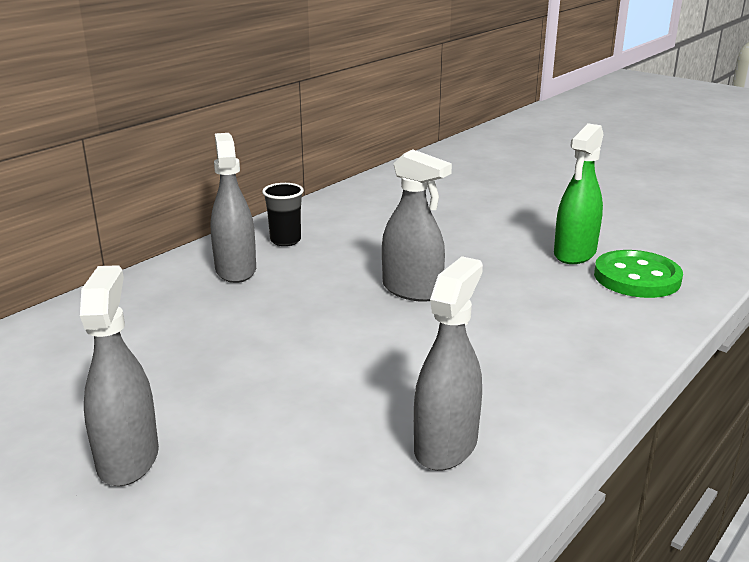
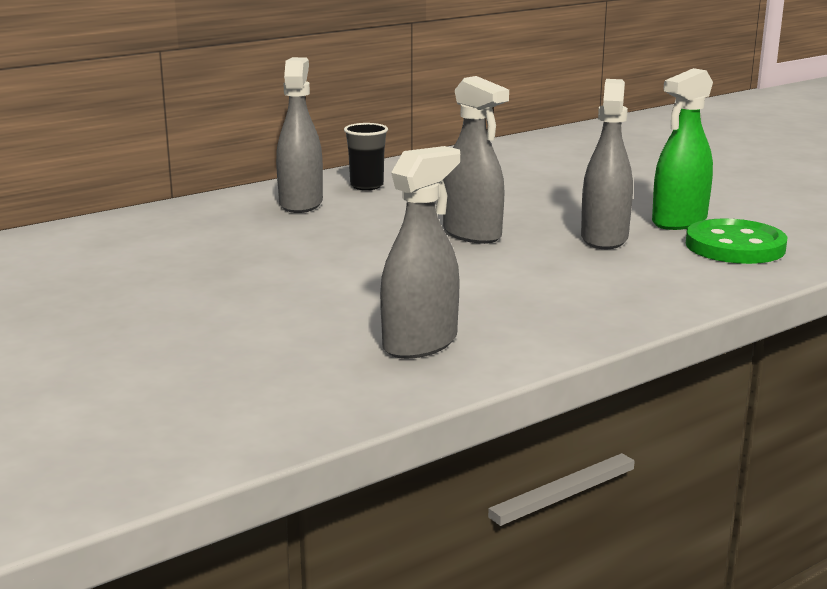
camera: 15 degrees right, 5 degrees down
grey spray bottle [80,265,159,486] -> grey spray bottle moved to [581,79,633,249]

